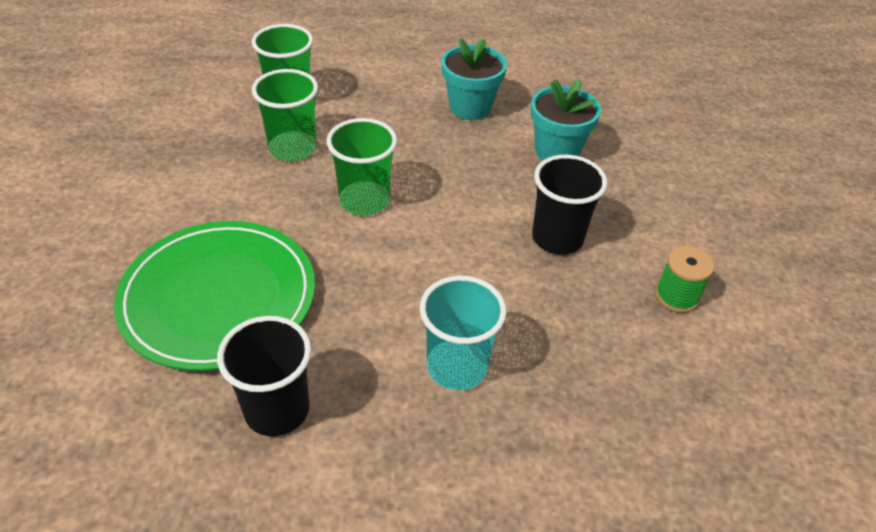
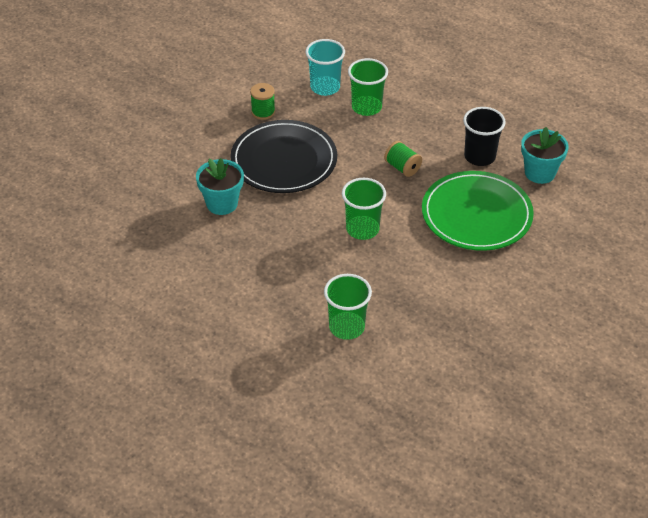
camera: 140 degrees left, 0 degrees up
green cup [252,69,318,161] -> green cup moved to [348,58,388,116]
turquoise cup [420,276,507,390] -> turquoise cup moved to [306,39,345,96]
turquoise flower pot [441,38,507,120] -> turquoise flower pot moved to [521,127,569,184]
black cup [532,155,607,255] -> black plate [230,120,337,193]
none -> green spool [384,141,422,177]

